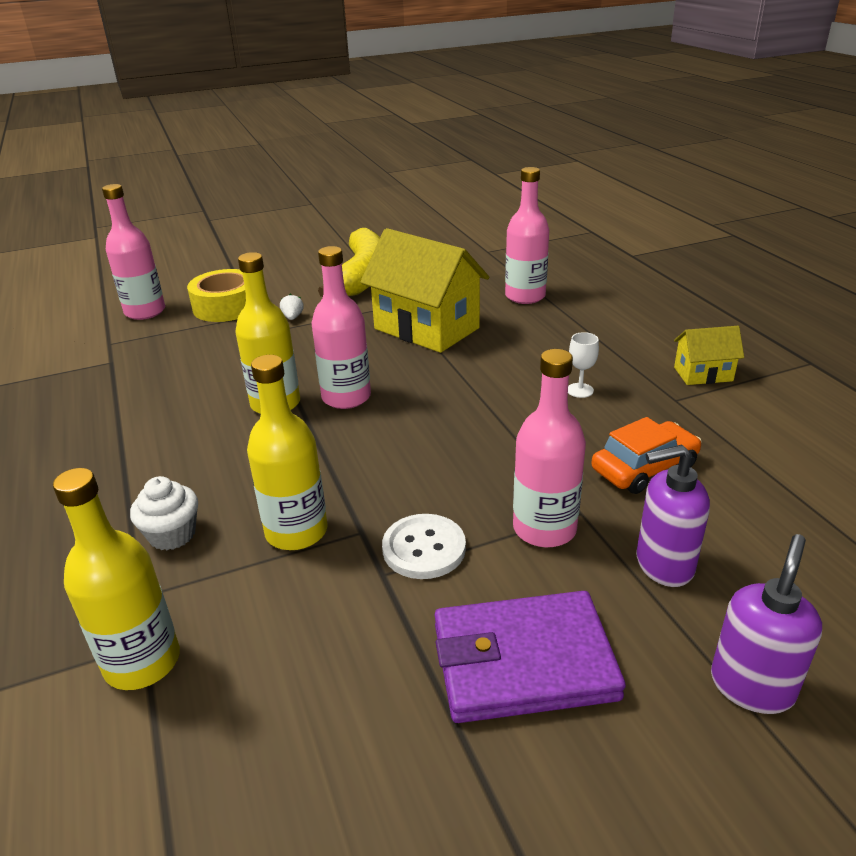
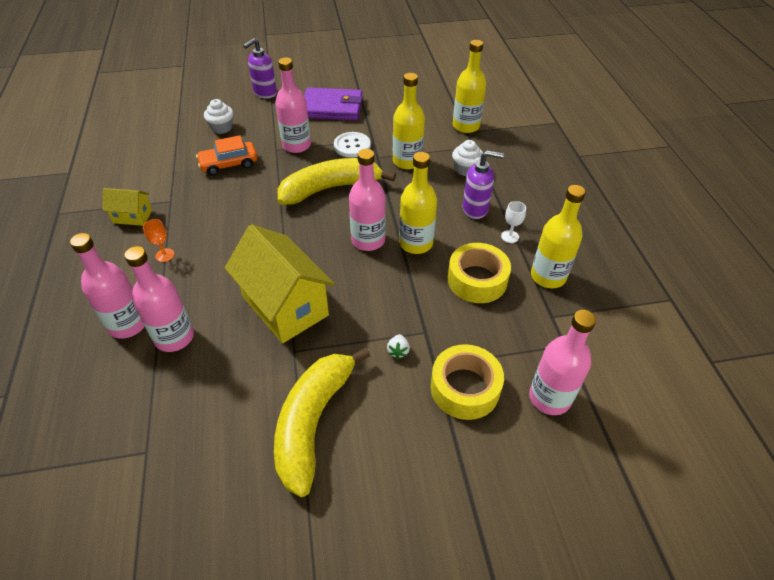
camera: 170 degrees left, 15 degrees up
white goblet [568,332,599,398] -> white goblet moved to [501,201,526,243]
purple soap dispenser [636,444,710,587] -> purple soap dispenser moved to [463,150,504,219]
none -> pink bottle [70,233,145,339]
none -> orange goblet [143,219,174,262]
none -> white cupcake [204,99,233,134]
none -> yellow banana [277,158,396,205]
none -> yellow tape [448,243,511,303]
none -> yellow bottle [531,185,586,288]

